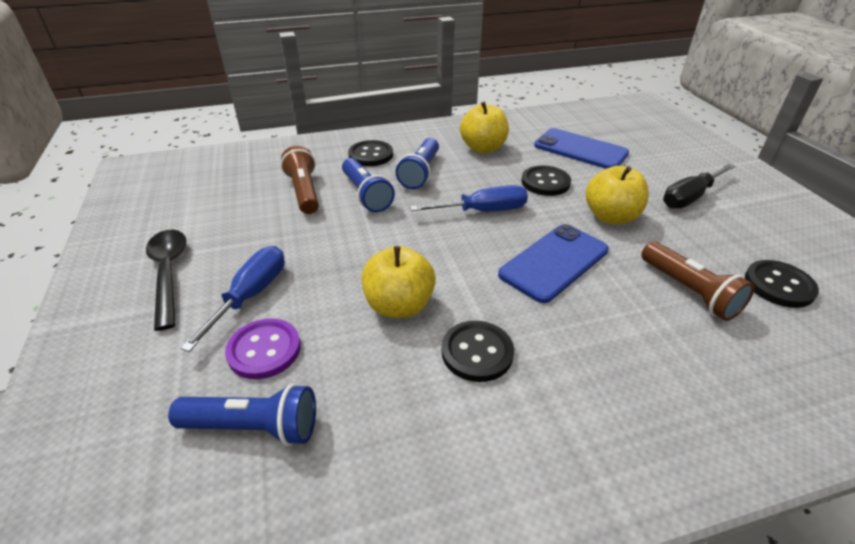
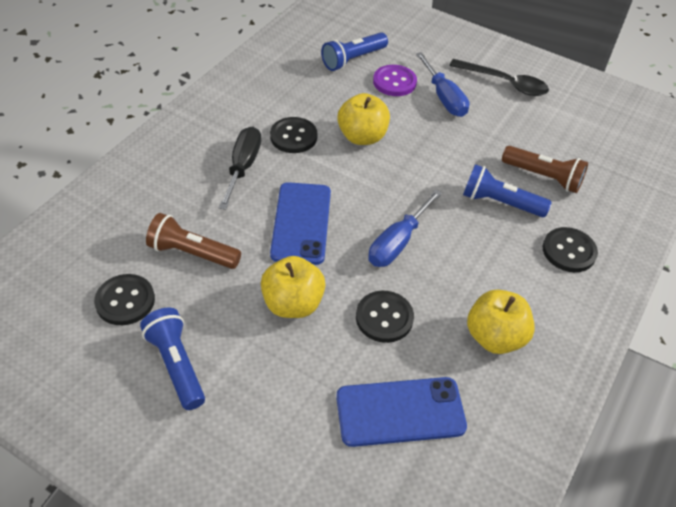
camera: 135 degrees right, 10 degrees up
blue flashlight [395,138,439,189] -> blue flashlight moved to [140,307,205,410]
black screwdriver [663,164,736,209] -> black screwdriver moved to [219,126,261,210]

